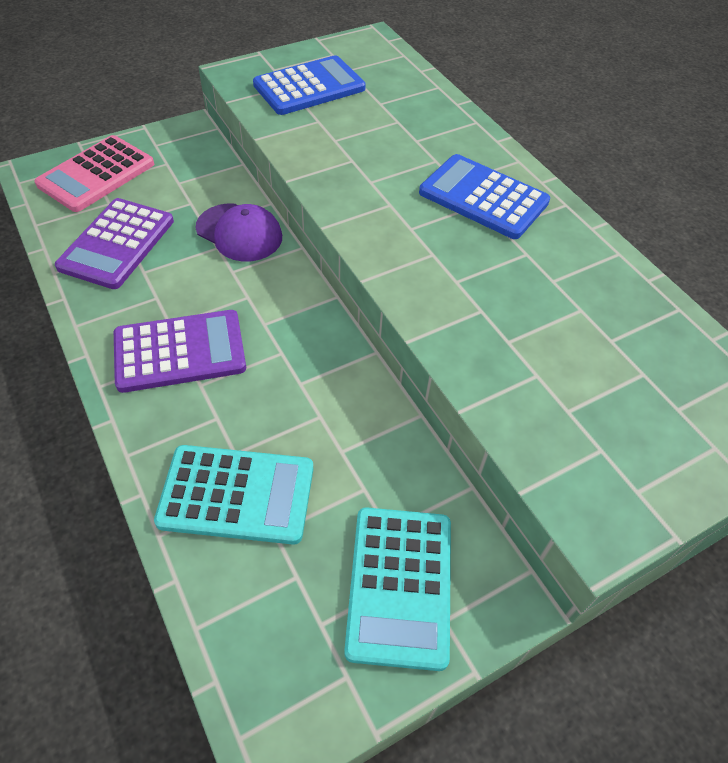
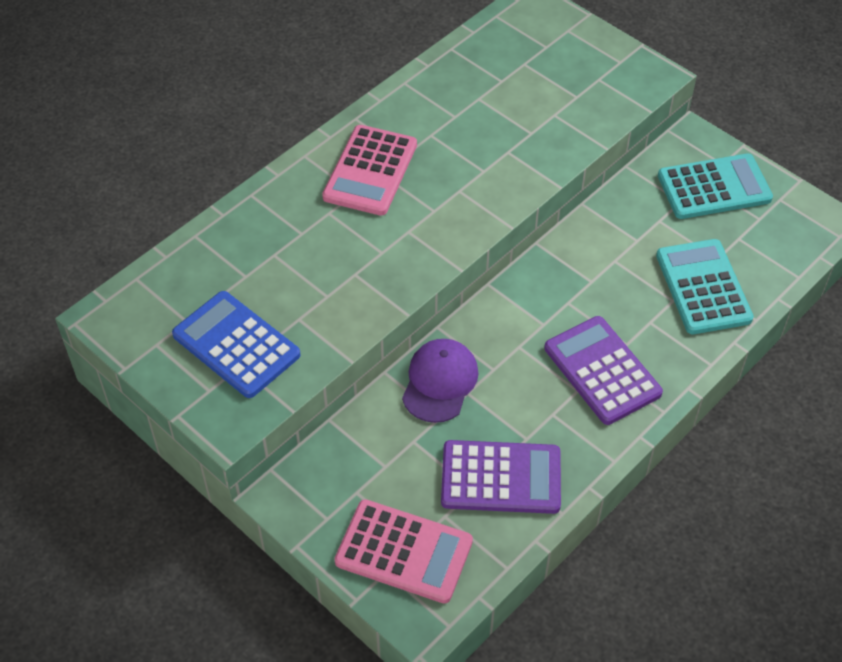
camera: 105 degrees left, 0 degrees up
blue calculator [419,154,550,239] -> pink calculator [322,125,417,216]

